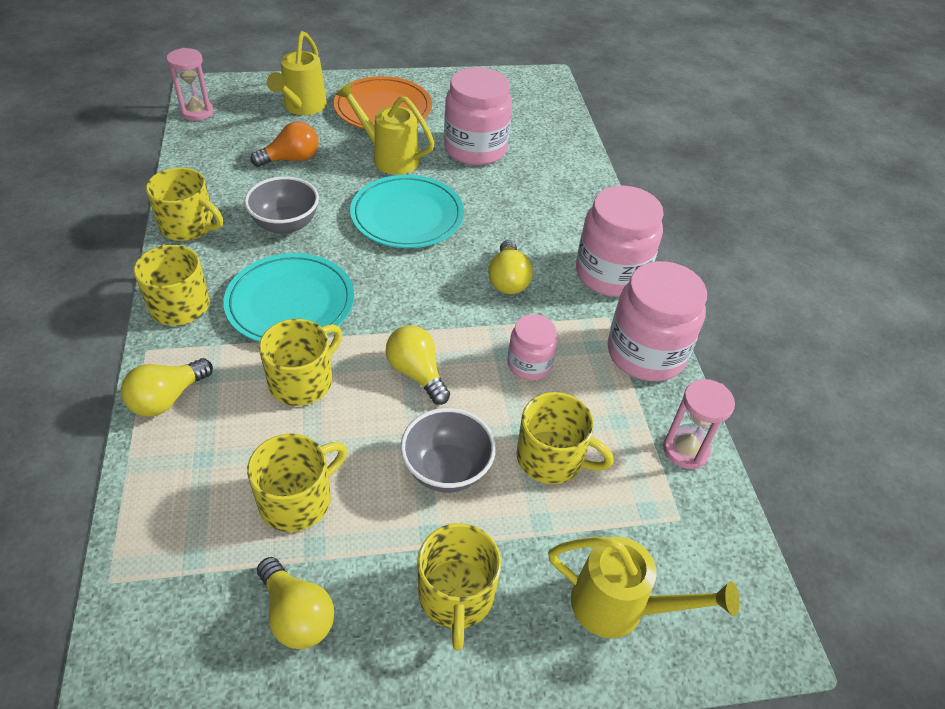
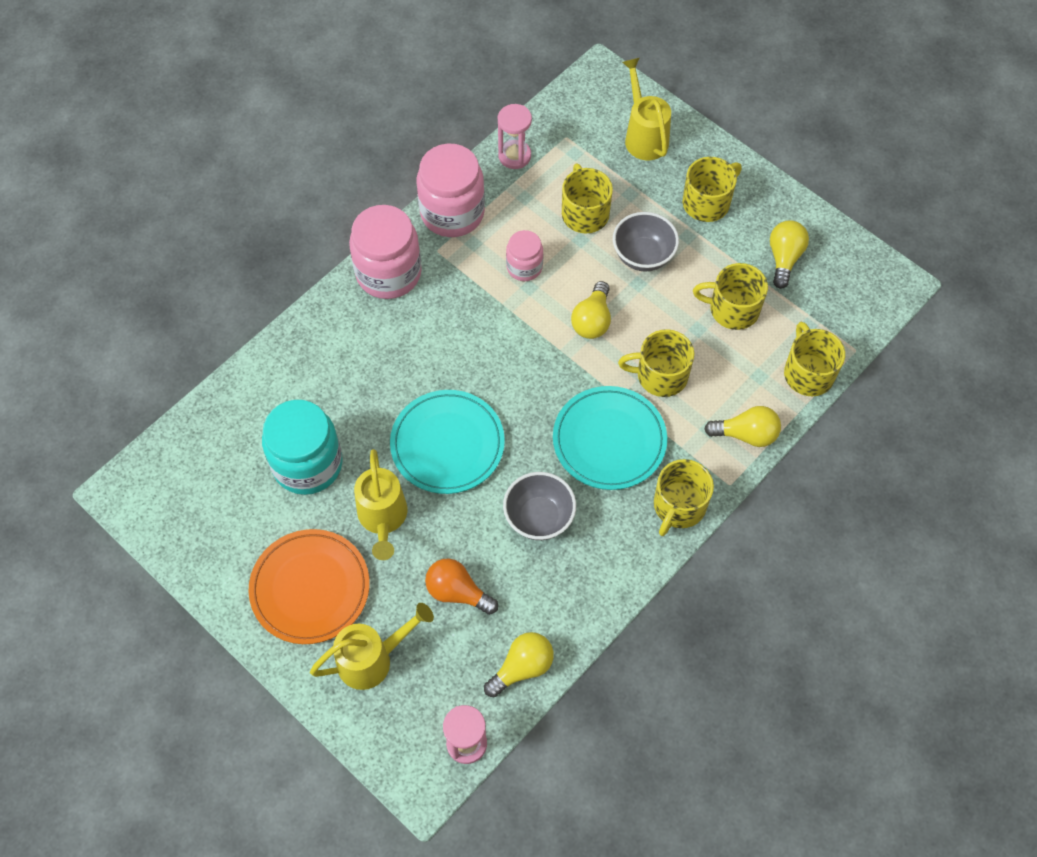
camera: 125 degrees left, 15 degrees up
yellow mug [146,168,223,241] -> yellow mug moved to [784,322,845,396]
pink jar [444,67,512,165] -> turquoise jar [262,400,343,495]
yellow light bulb [488,240,533,294] -> yellow light bulb moved to [484,632,554,697]

